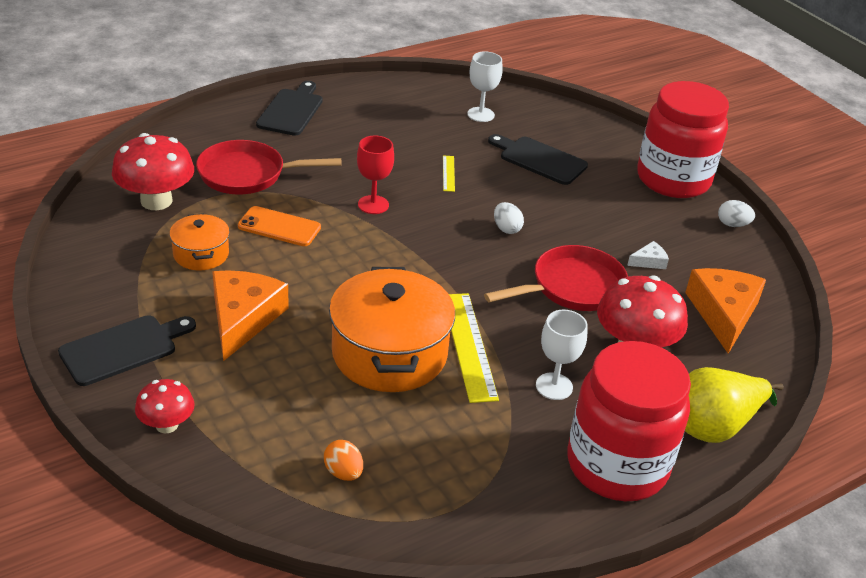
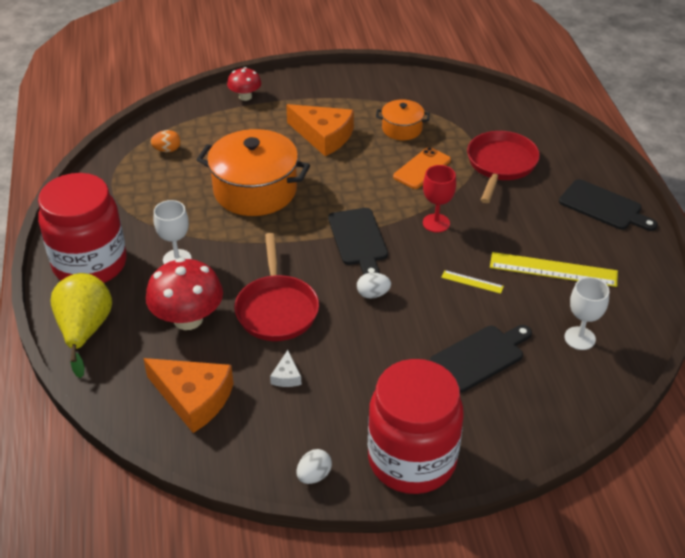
camera: 115 degrees right, 5 degrees up
black cutting board [58,315,196,386] -> black cutting board moved to [328,208,388,275]
red mushroom [112,133,194,210] -> none
yellow ruler [449,293,499,403] -> yellow ruler moved to [490,252,618,287]

